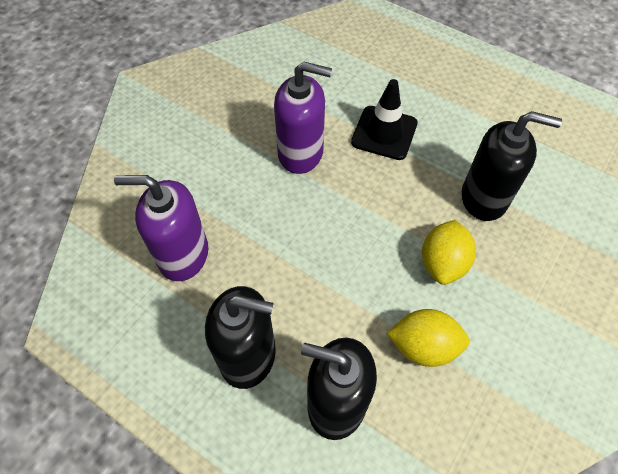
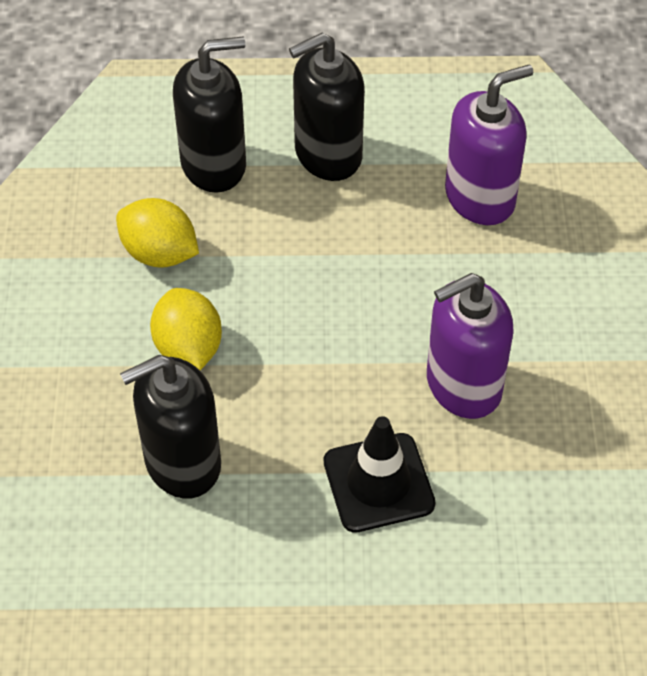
camera: 145 degrees right, 5 degrees down
yellow lemon [387,309,470,367] -> yellow lemon turned 60 degrees clockwise [116,198,199,268]

